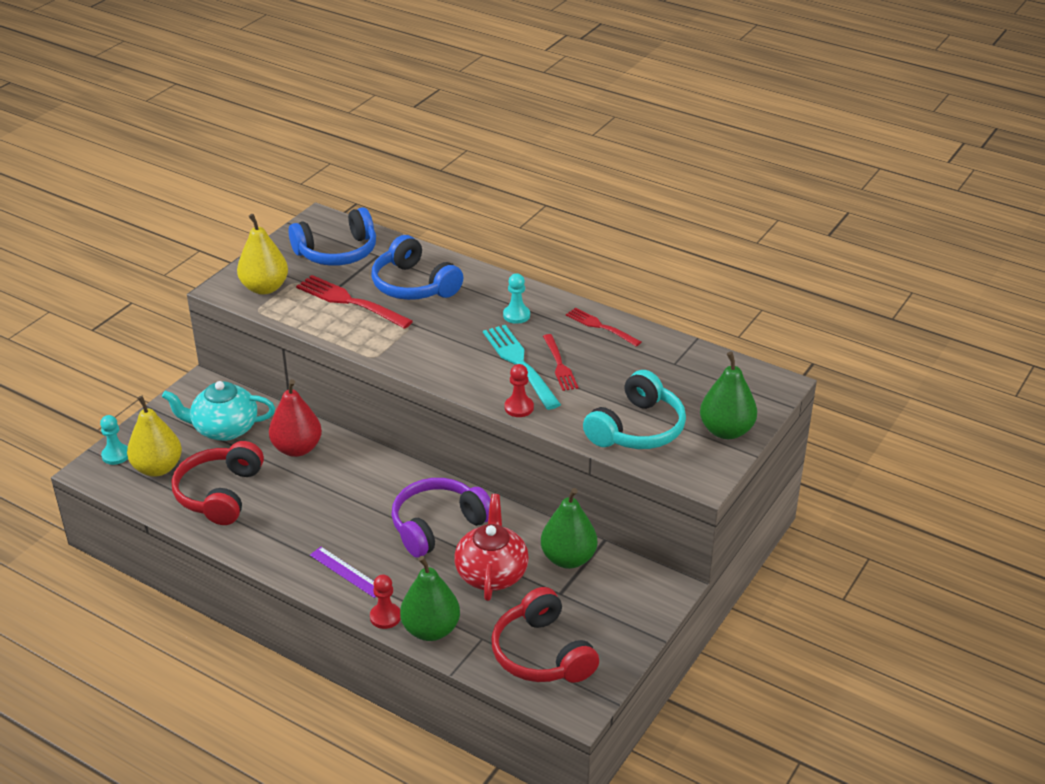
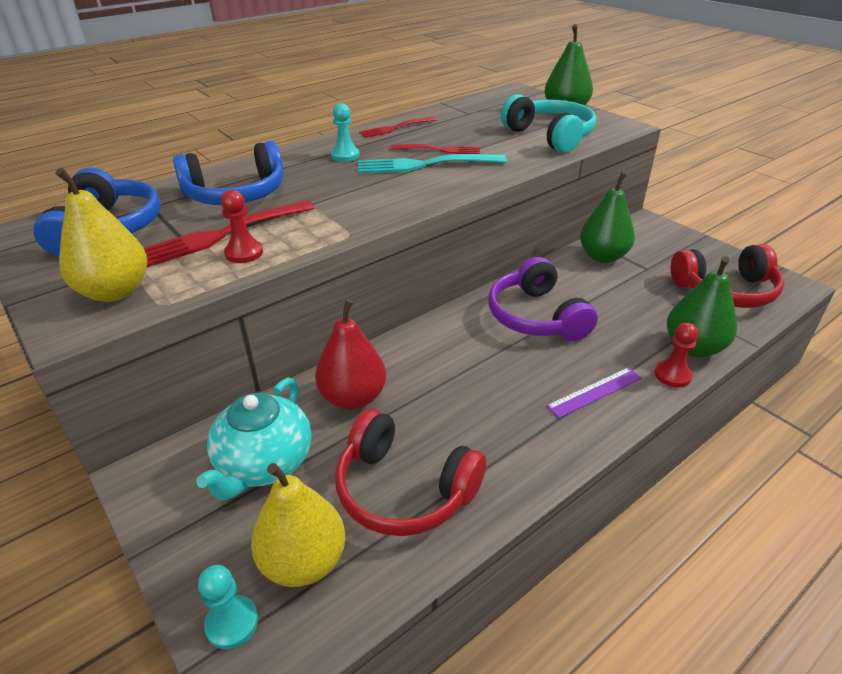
camera: 70 degrees left, 0 degrees up
red teapot [454,494,529,601] -> none
red pawn [504,364,534,417] -> red pawn moved to [221,190,263,263]

